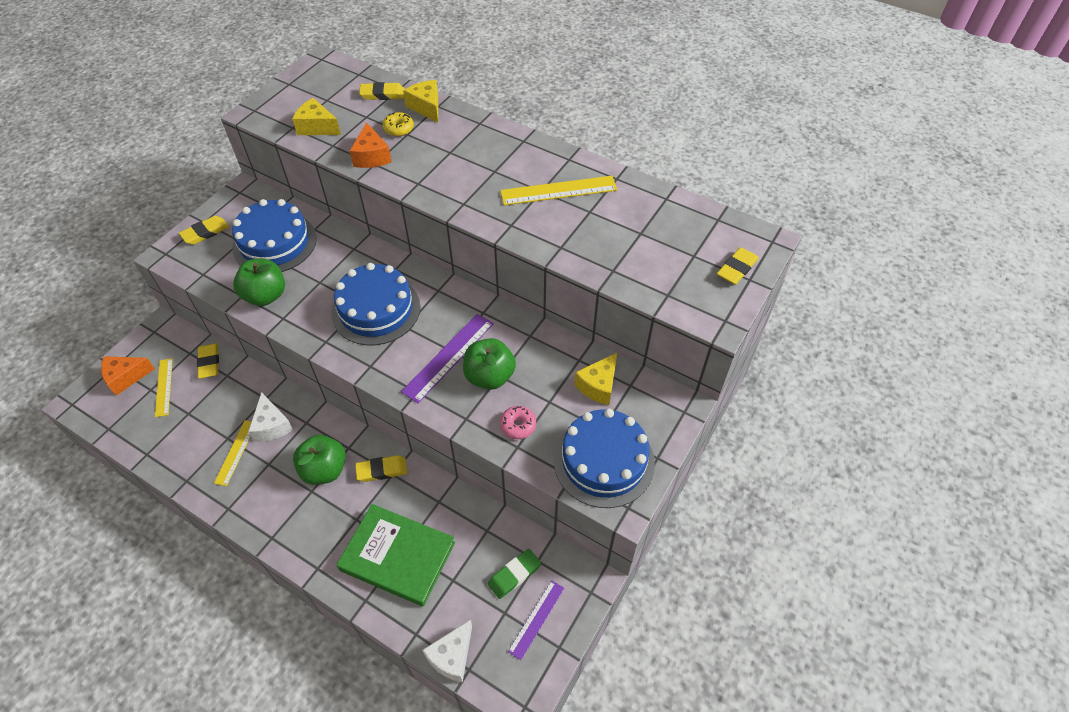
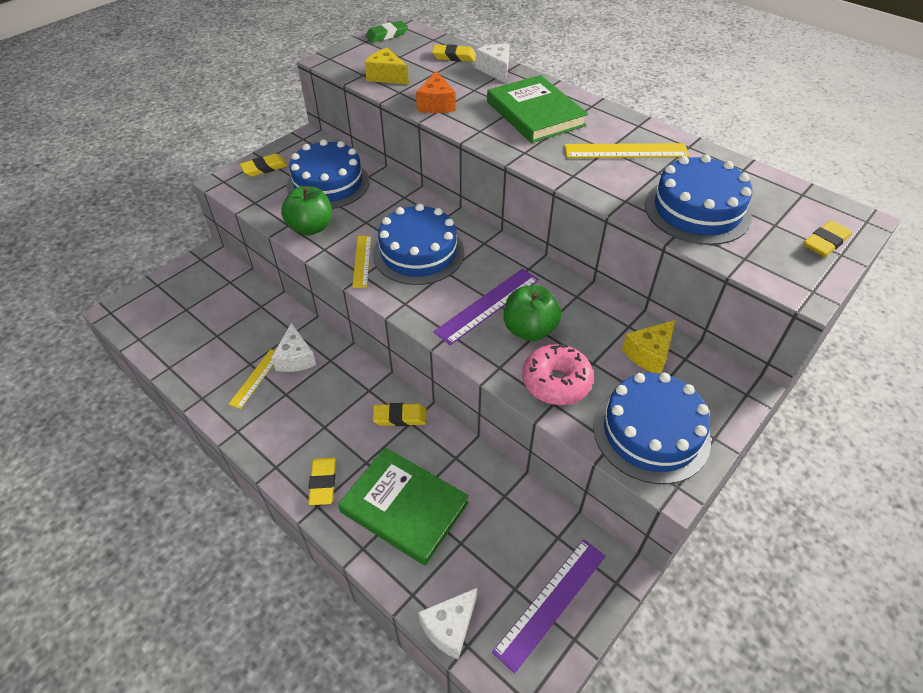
camera: 10 degrees right, 5 degrees down
orange cheese [101,356,155,396] -> none
yellow ruler [155,358,173,417] -> yellow ruler moved to [352,236,371,288]
yellow eraser [197,343,219,379] -> yellow eraser moved to [308,457,336,505]
green apple [293,435,346,485] -> none
yellow donut [382,112,414,137] -> none
yellow cheese [403,80,438,122] -> white cheese [476,44,510,83]
green eraser [488,549,541,599] -> green eraser moved to [365,21,408,42]
pink donut [500,406,536,439] -> pink donut [522,344,594,405], size x1.73
purple ruler [508,580,564,660] -> purple ruler [492,539,606,673], size x1.58
none -> green book [487,75,588,143]
none -> blue cake [645,154,752,245]

